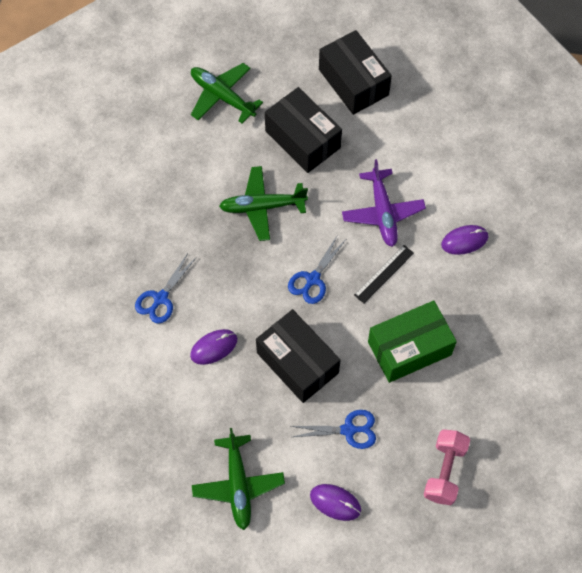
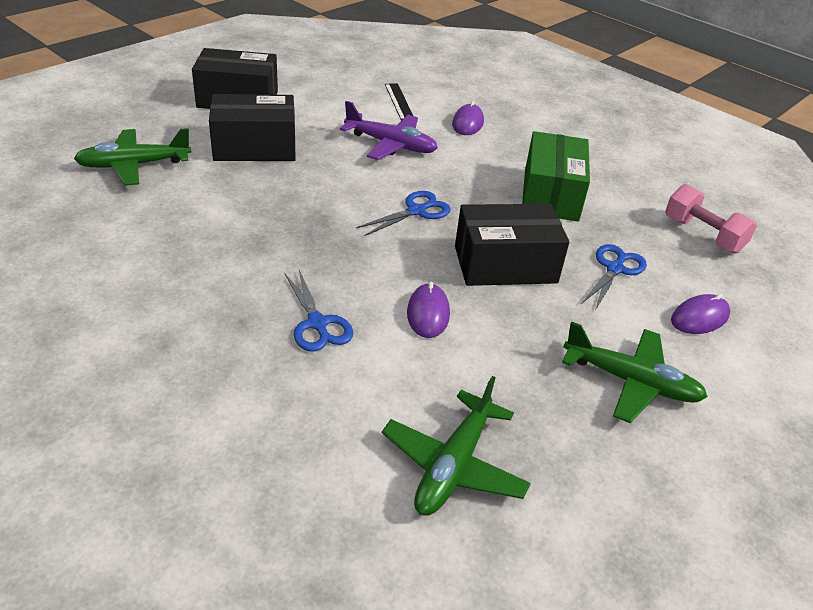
camera: 60 degrees left, 25 degrees down
green plane [219,166,308,241] -> green plane moved to [382,376,531,516]
blue scissors [288,236,346,304] -> blue scissors turned 105 degrees counterclockwise [356,191,451,236]
black ruler [354,245,414,304] -> black ruler moved to [385,83,413,121]

